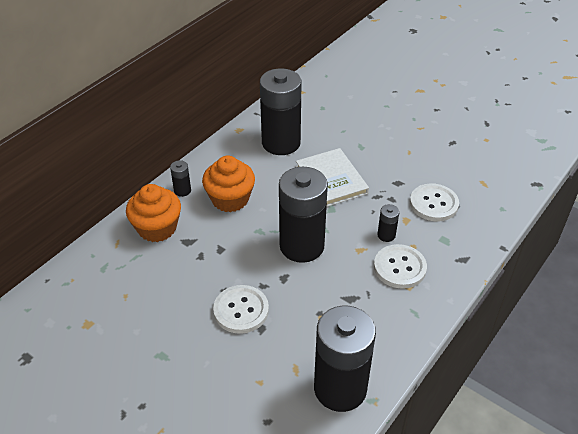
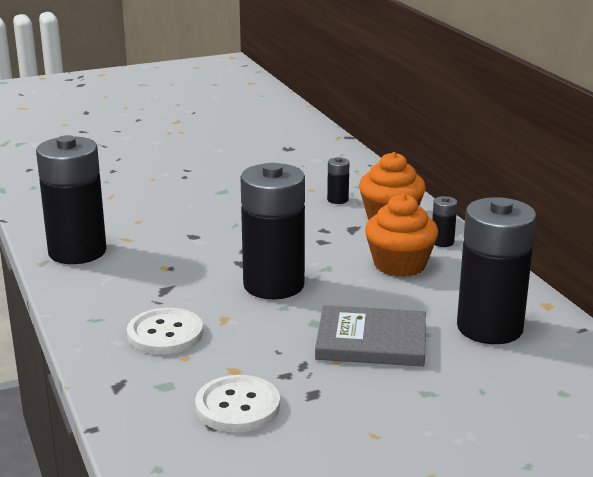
camera: 120 degrees right, 20 degrees down
white button [213,285,269,334] -> none
white book [296,148,369,207] -> grey book [315,305,426,366]
black battery [377,204,399,242] -> black battery moved to [327,157,350,204]

